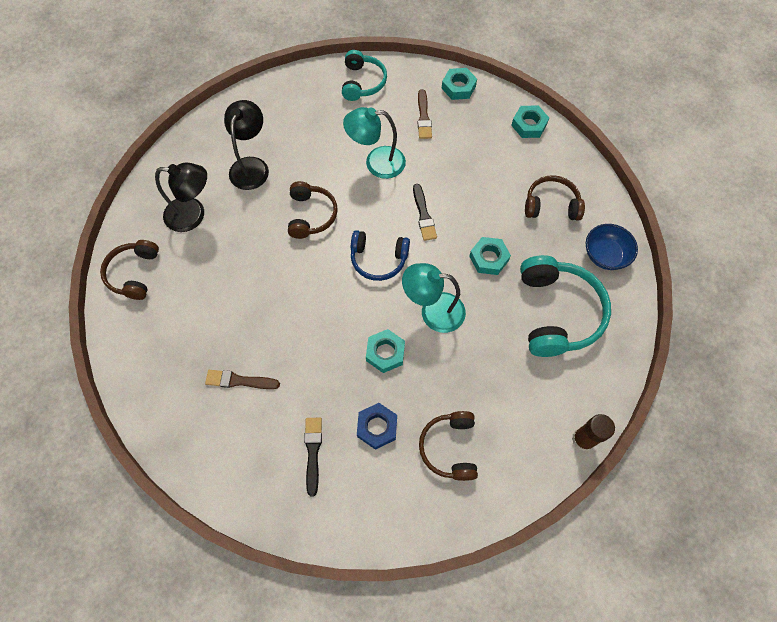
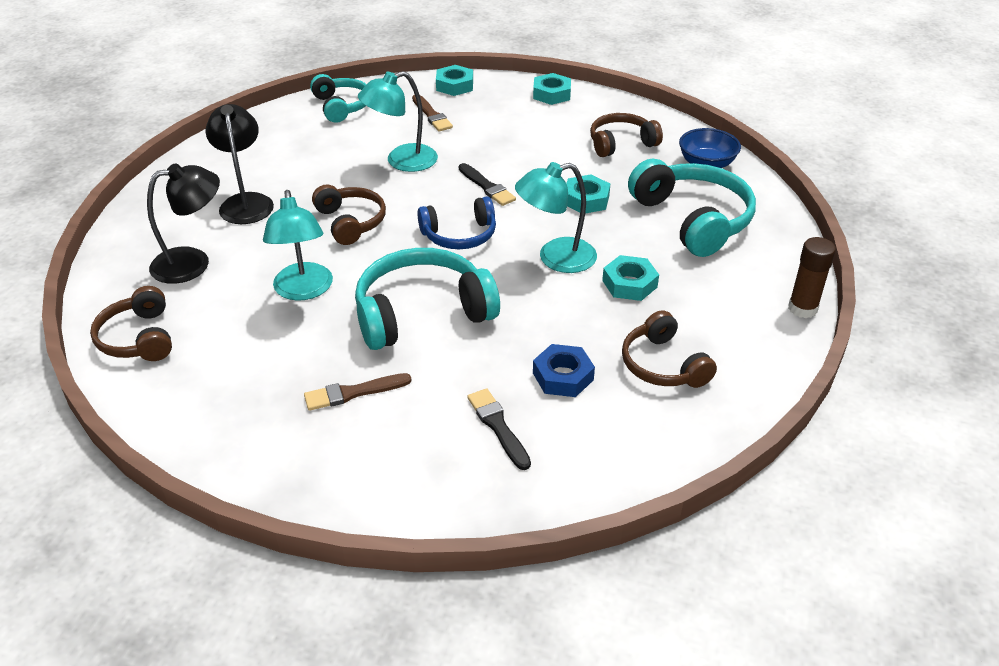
camera: 25 degrees left, 25 degrees down
turquoise nut [366,329,405,373] -> turquoise nut moved to [602,255,659,301]
none -> turquoise lamp [263,190,333,301]
none -> turquoise headphones [355,248,500,350]

